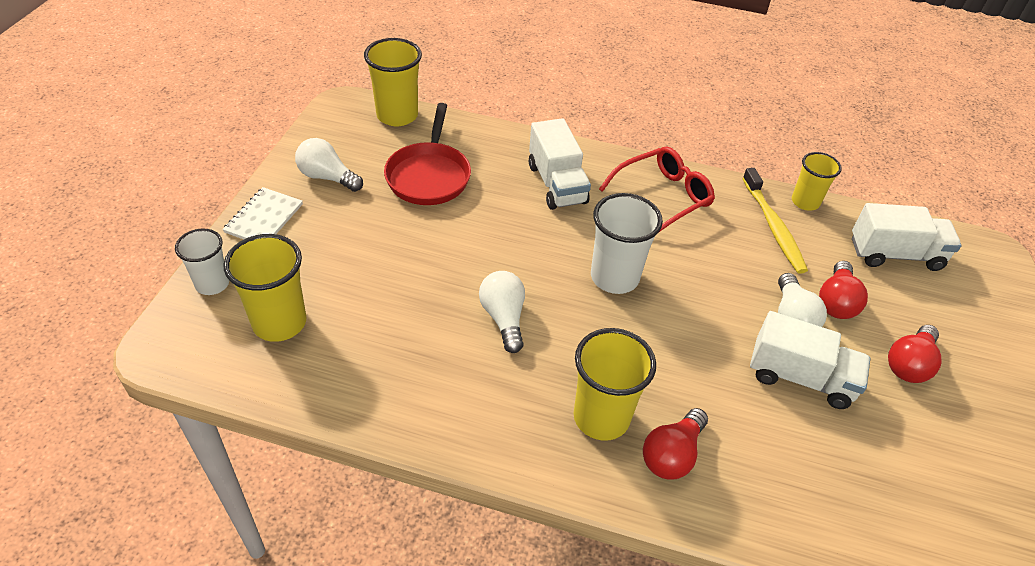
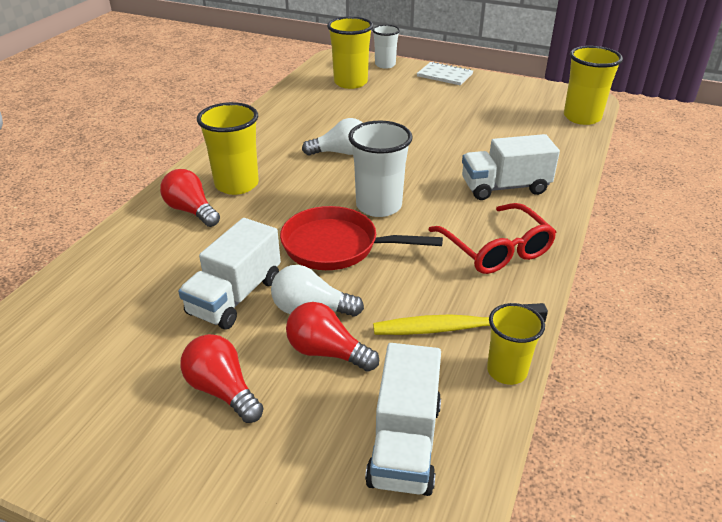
camera: 100 degrees right, 10 degrees down
white light bulb [295,138,363,192] -> none
red pan [384,103,471,205] -> red pan moved to [280,206,443,270]

